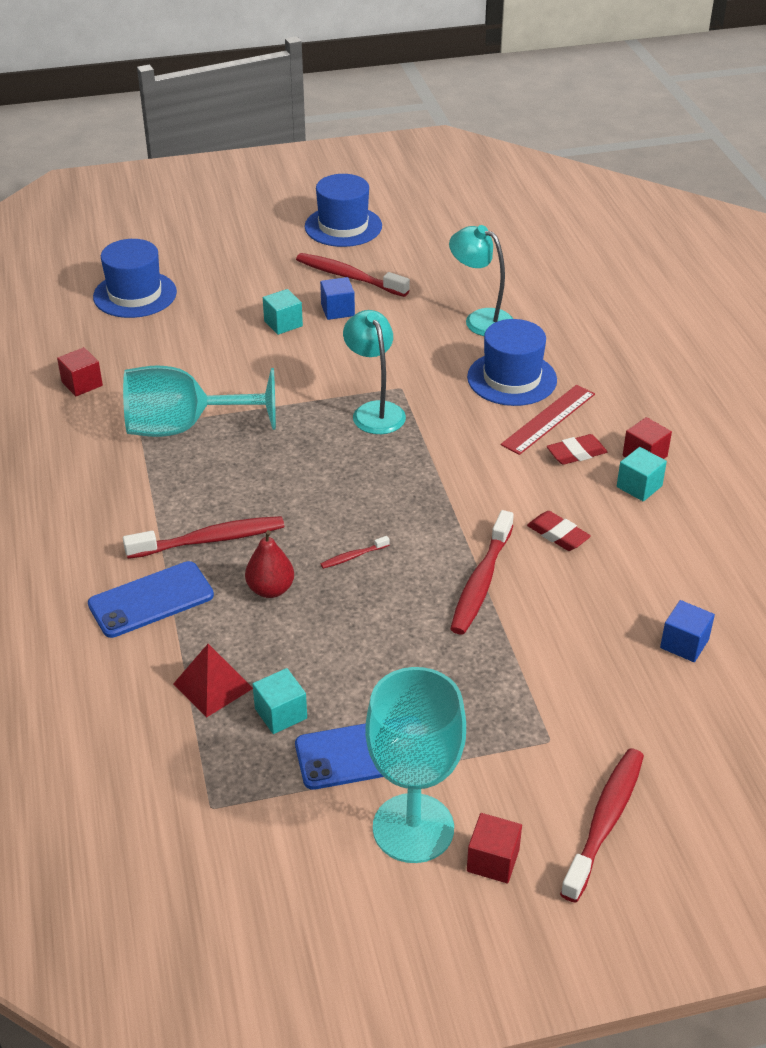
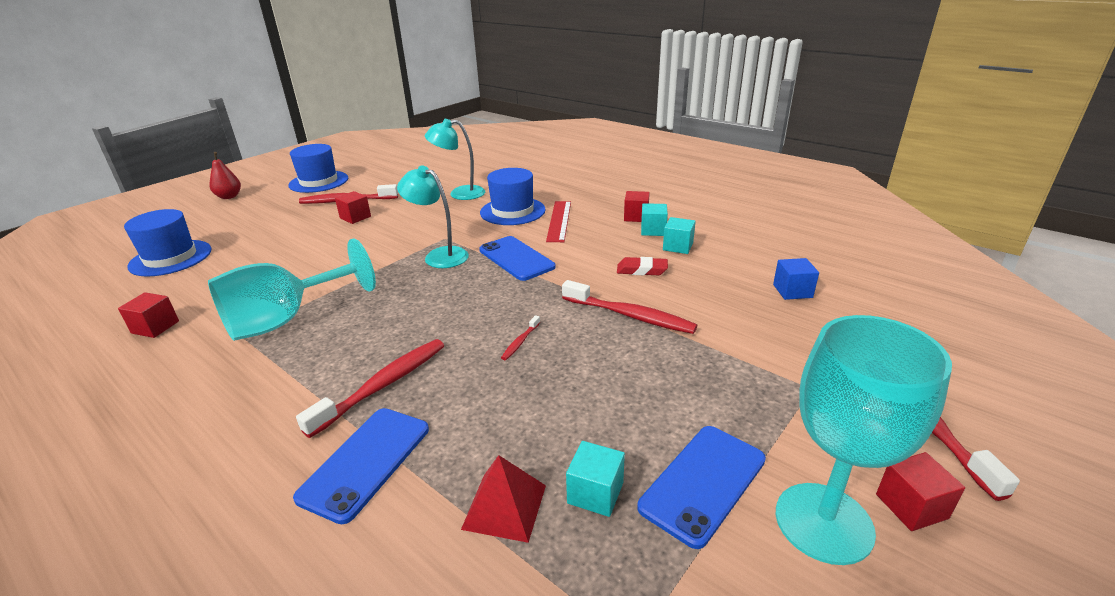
camera: 35 degrees left, 10 degrees down
red pear [245,530,294,598] -> red pear moved to [209,152,241,199]
turquoise cube [263,289,303,335] -> turquoise cube moved to [663,217,696,254]
blue cube [320,277,355,320] -> red cube [335,191,371,224]
red toothbrush [450,510,514,635] -> red toothbrush turned 45 degrees counterclockwise [562,280,698,334]
red eraser [547,434,607,465] -> none
none -> blue phone [479,236,556,281]

